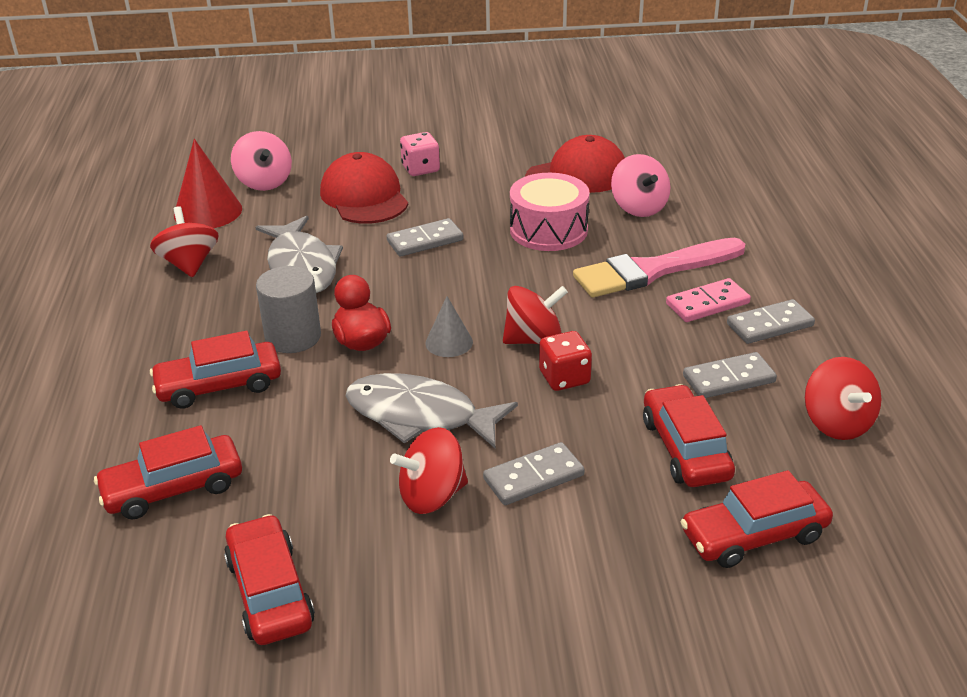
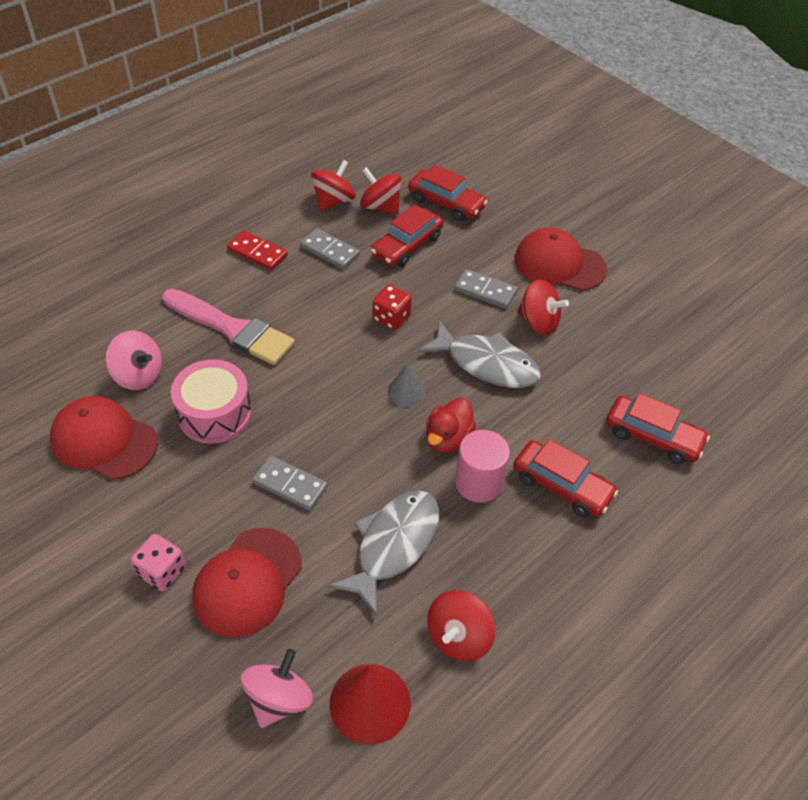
camera: 130 degrees left, 15 degrees up
red car [224,514,315,645] -> none
grey cylinder [256,266,321,353] -> pink cylinder [455,430,510,503]
grey fish [345,373,518,449] -> grey fish turned 45 degrees counterclockwise [418,320,541,388]
red spinning top [503,286,568,344] -> red spinning top moved to [360,167,402,215]
pink spinning top [611,154,671,217] -> pink spinning top turned 90 degrees clockwise [105,330,162,390]
pink domino [666,278,751,322] -> none
grey domino [727,299,815,344] -> red domino [227,230,288,270]
none -> red cap [515,228,607,291]

